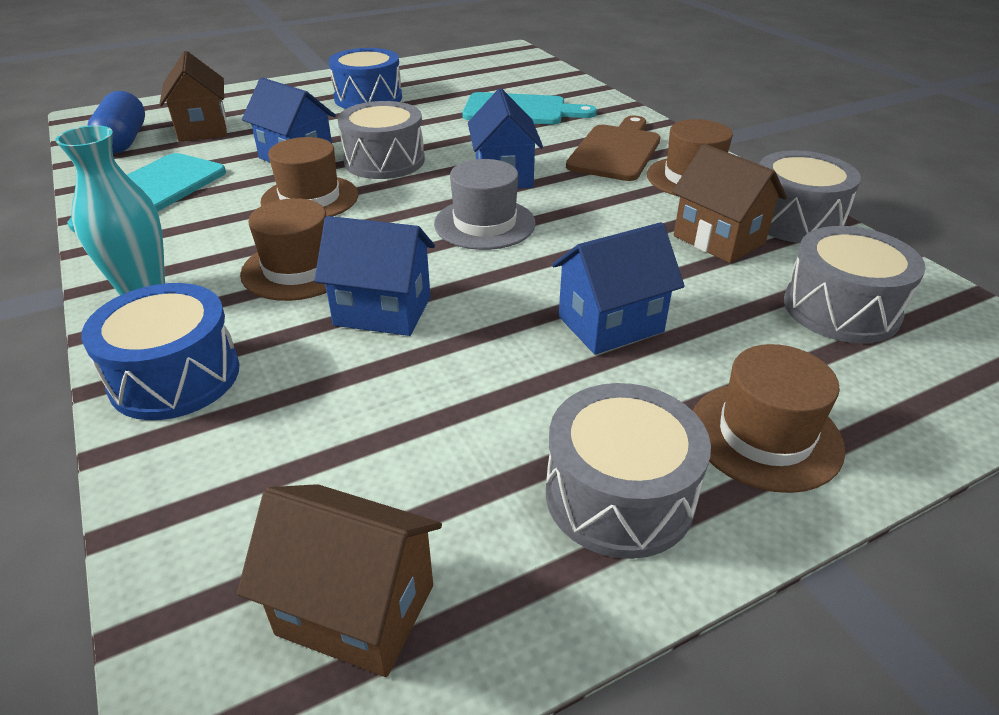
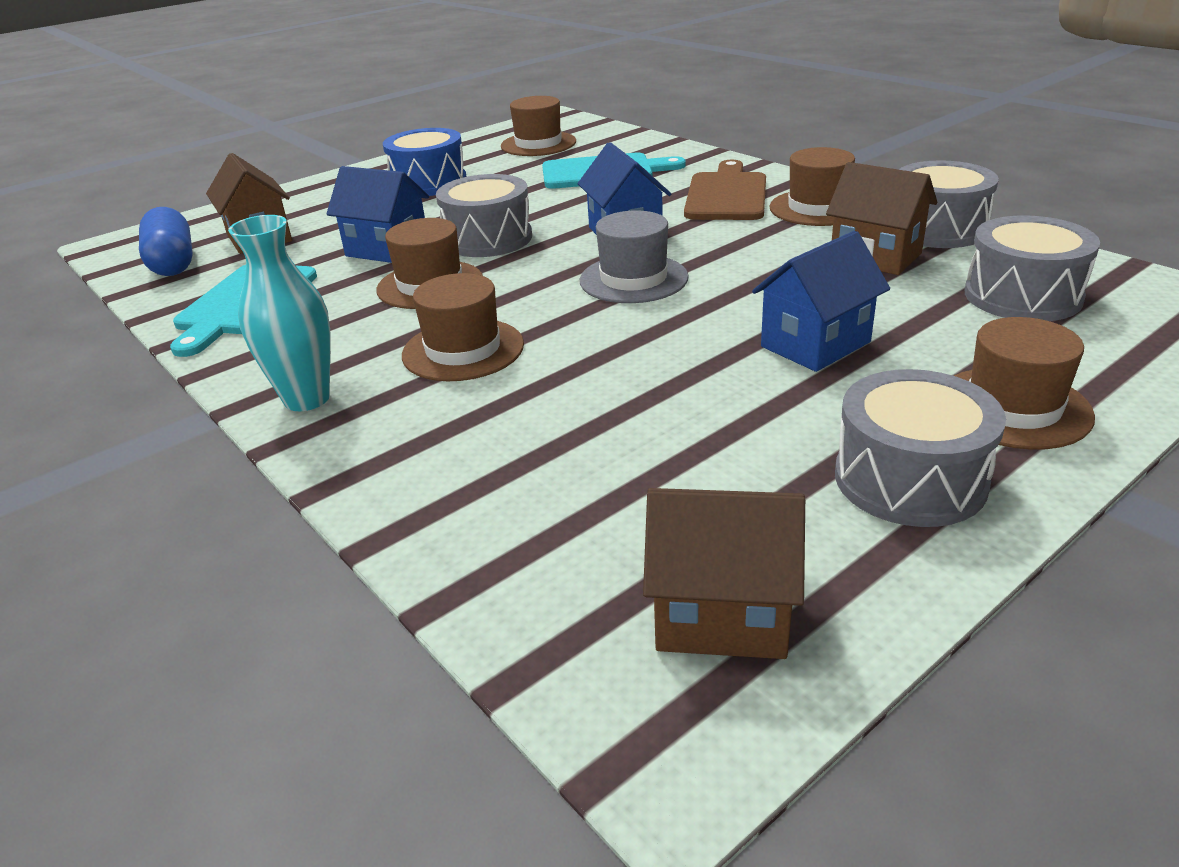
camera: 10 degrees left, 5 degrees down
blue drum [81,283,239,420] -> none
blue house [314,216,435,336] -> none
none -> brown hat [501,96,576,156]

